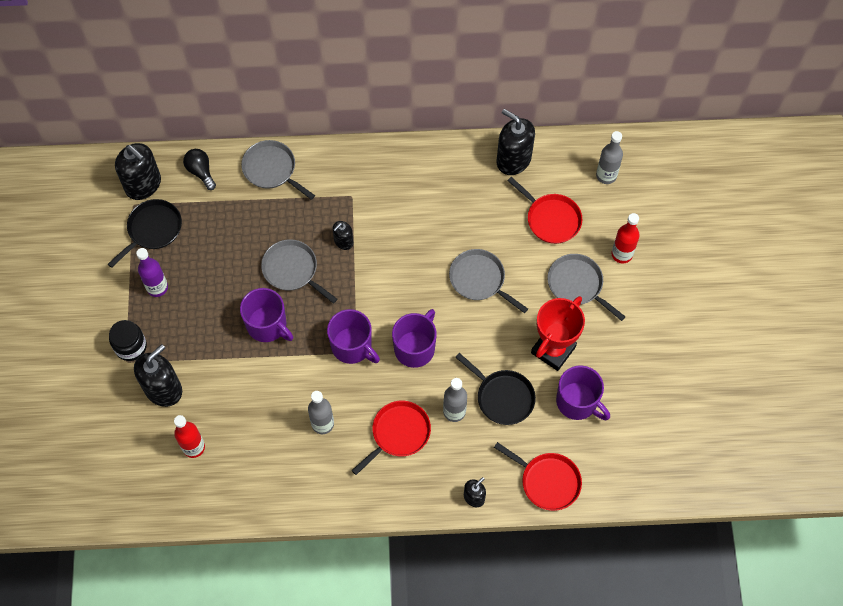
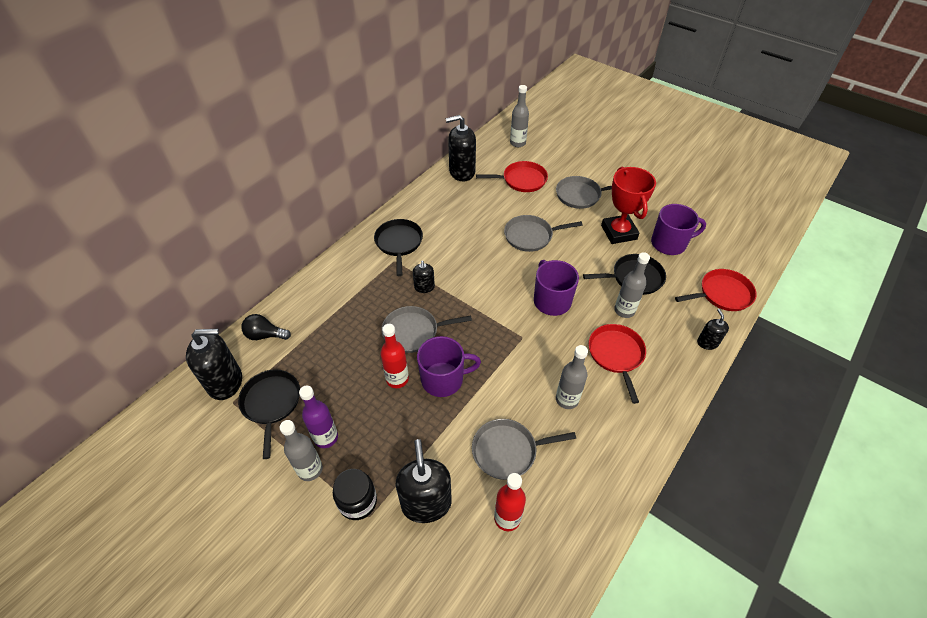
camera: 50 degrees left, 15 degrees down
grey pan [241,140,315,200] -> grey pan moved to [472,419,576,480]
purple mug [327,309,380,364] -> none
red bottle [612,213,640,264] -> red bottle moved to [381,324,409,388]
none -> grey bottle [280,420,323,481]
none -> black pan [374,219,423,276]

